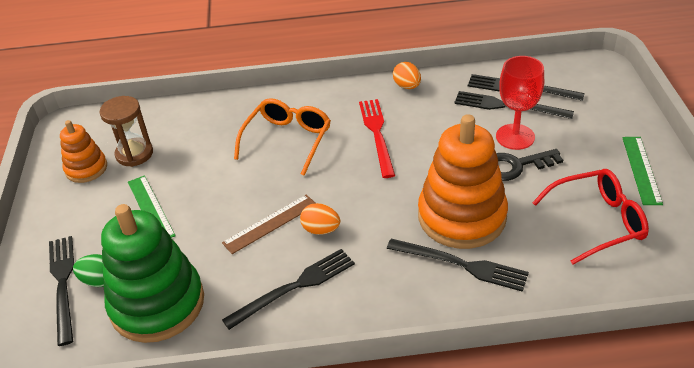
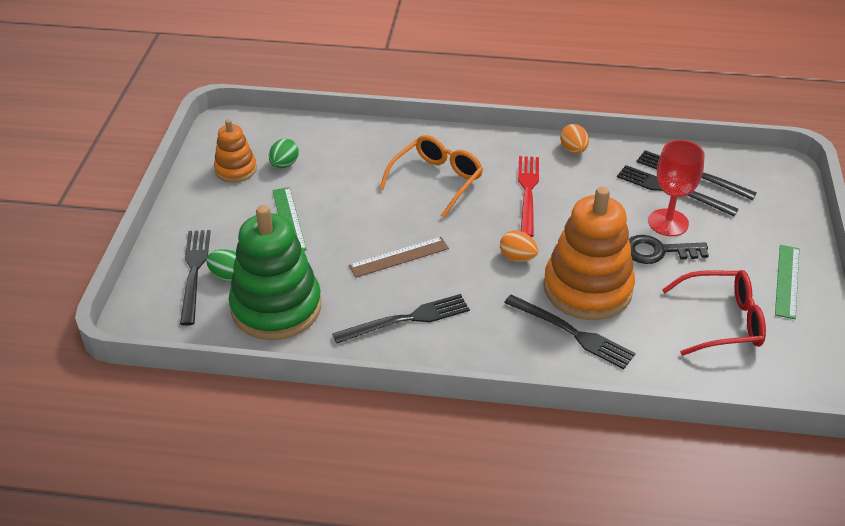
camera: 10 degrees right, 0 degrees up
brown hourglass [100,96,153,167] -> green egg [269,139,299,169]
orange egg [300,203,340,235] -> orange egg moved to [500,230,538,262]

